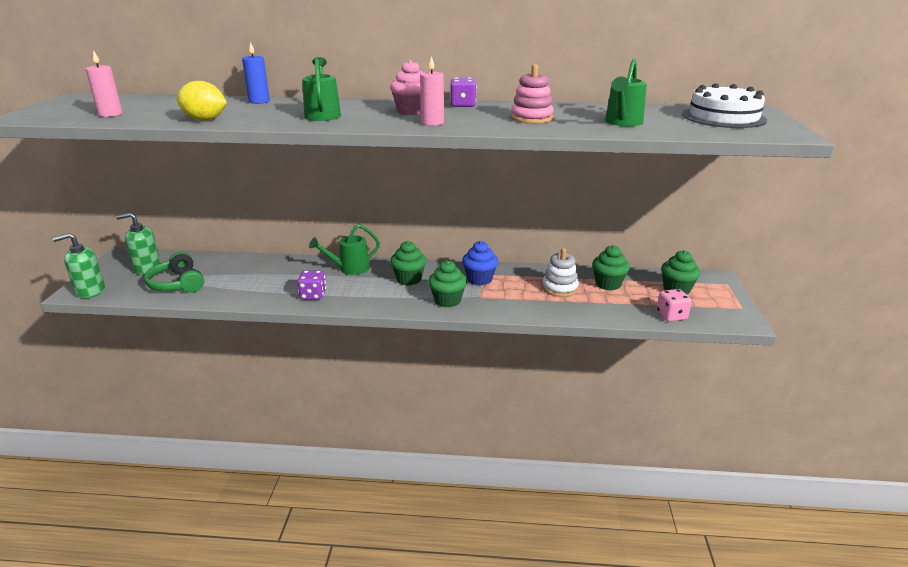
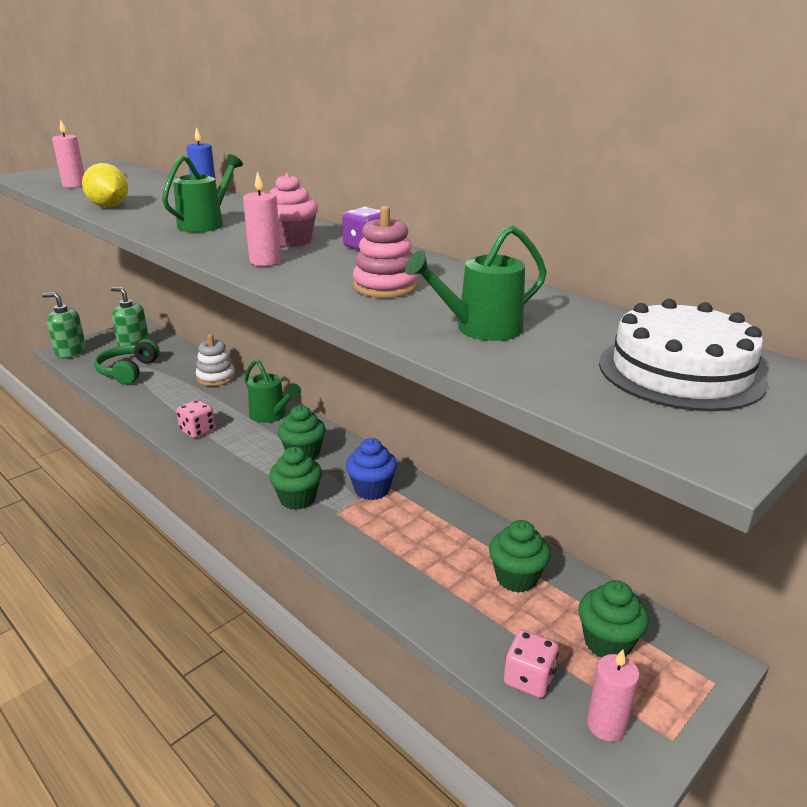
camera: 40 degrees right, 0 degrees up
purple dice [298,271,326,300] -> pink dice [176,400,215,438]
green watering can [309,224,380,275] -> green watering can turned 150 degrees counterclockwise [244,359,301,423]
white stacking toy [542,248,579,297] -> white stacking toy moved to [196,334,235,386]
none -> pink candle [587,649,640,742]

